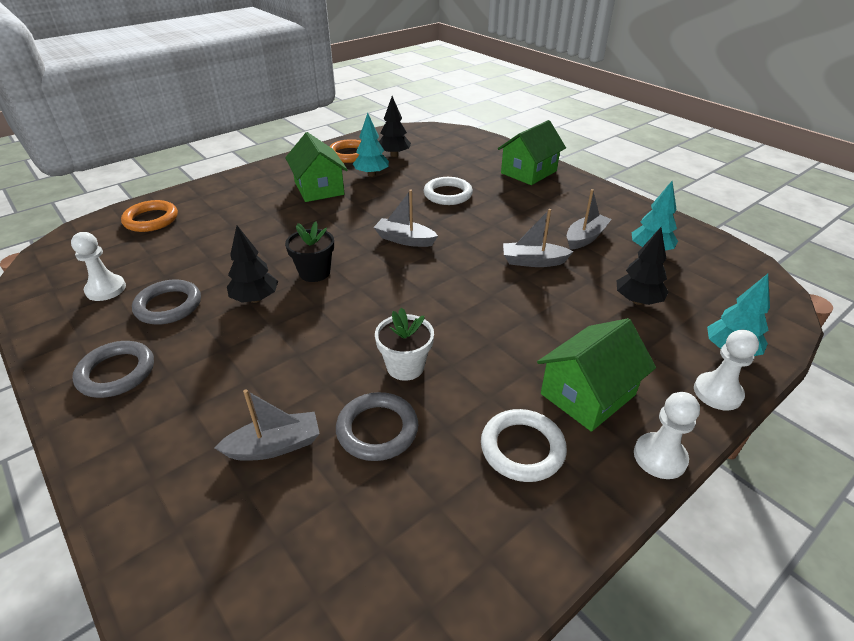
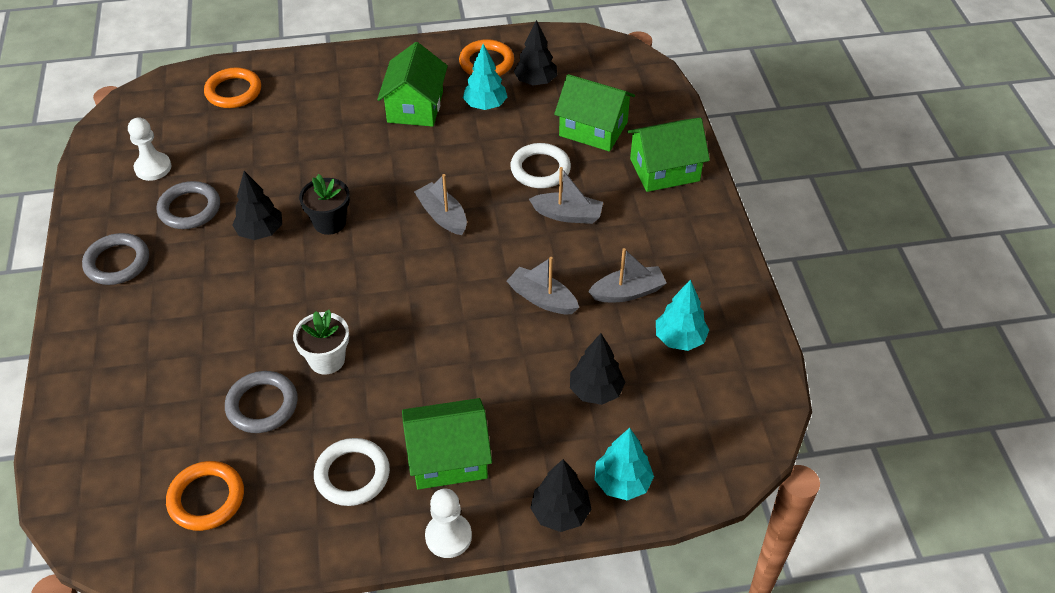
camera: 30 degrees right, 10 degrees up
grey boat [214,389,320,461] -> grey boat moved to [529,167,603,224]
white pawn [694,330,759,410] -> black tree [530,459,592,532]
none -> orange ring [166,461,244,531]
none -> green house [554,74,635,152]

